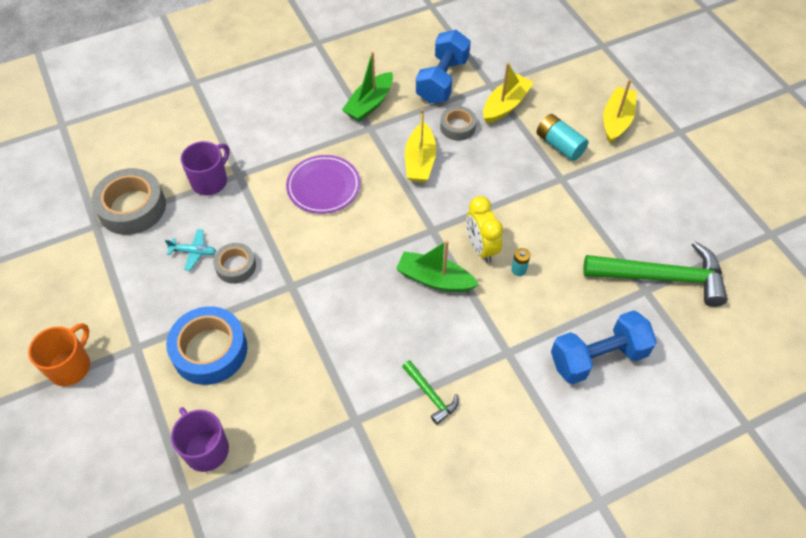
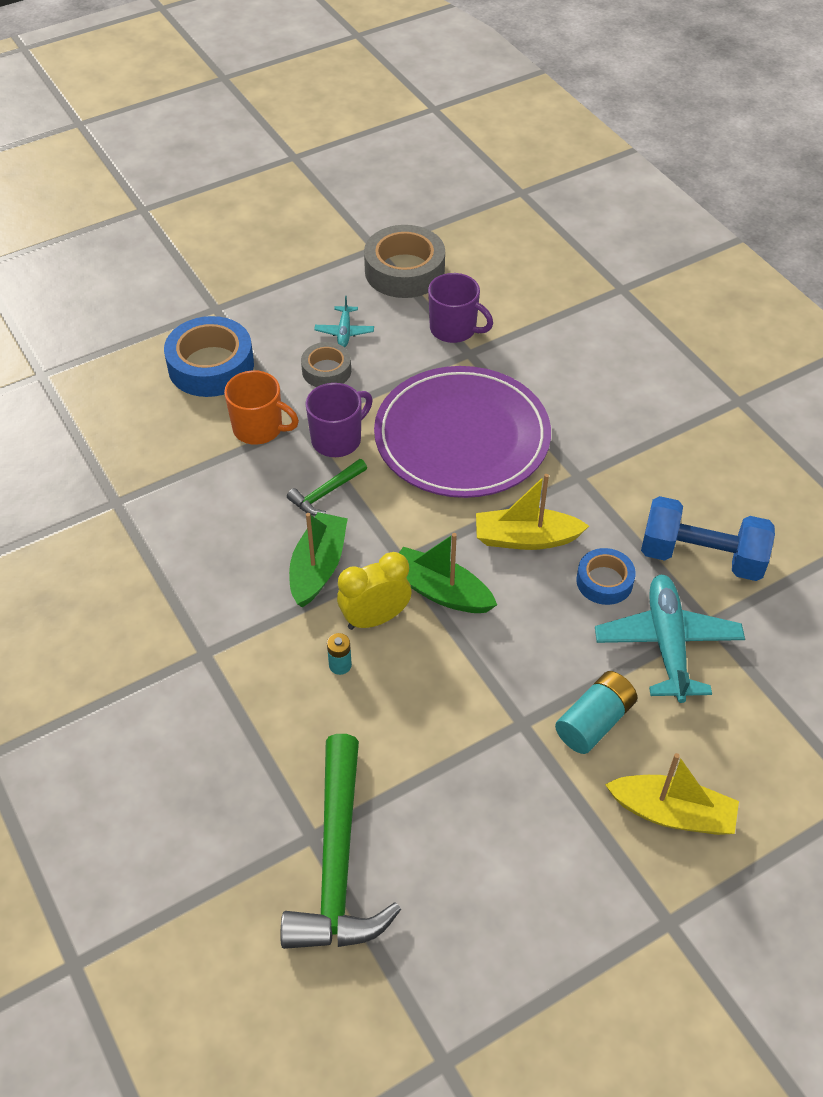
camera: 85 degrees right, 5 degrees down
orange mug [28,323,90,386] -> orange mug moved to [224,370,299,445]
purple mug [171,407,229,472] -> purple mug moved to [306,383,373,457]
purple plate [286,155,360,214] -> purple plate [374,366,551,498], size x1.73
green boat [342,52,393,122] -> green boat moved to [399,533,497,613]
green hammer [402,360,459,425] -> green hammer moved to [287,459,367,516]
grey tape [440,106,477,141] -> blue tape [576,548,636,605]
yellow boat [483,62,534,124] -> turquoise plane [595,575,745,703]
blue dumbbell [551,310,657,384] -> none

